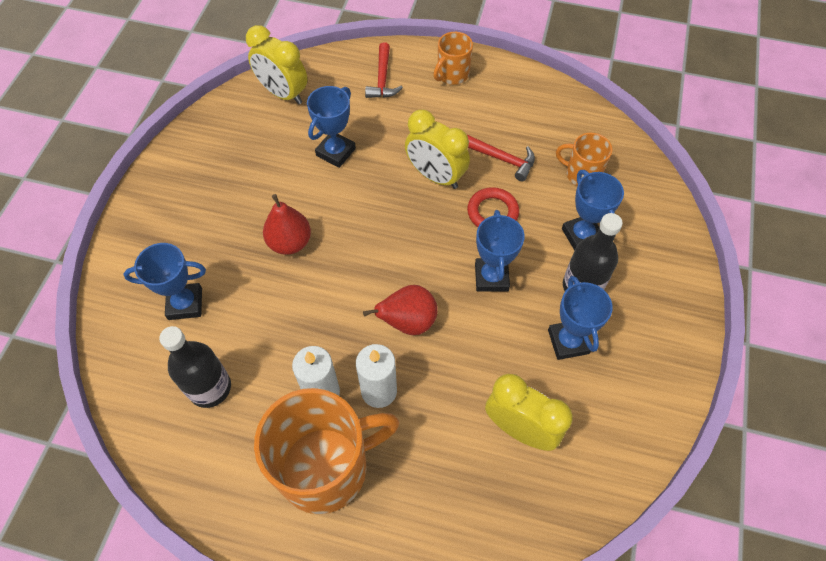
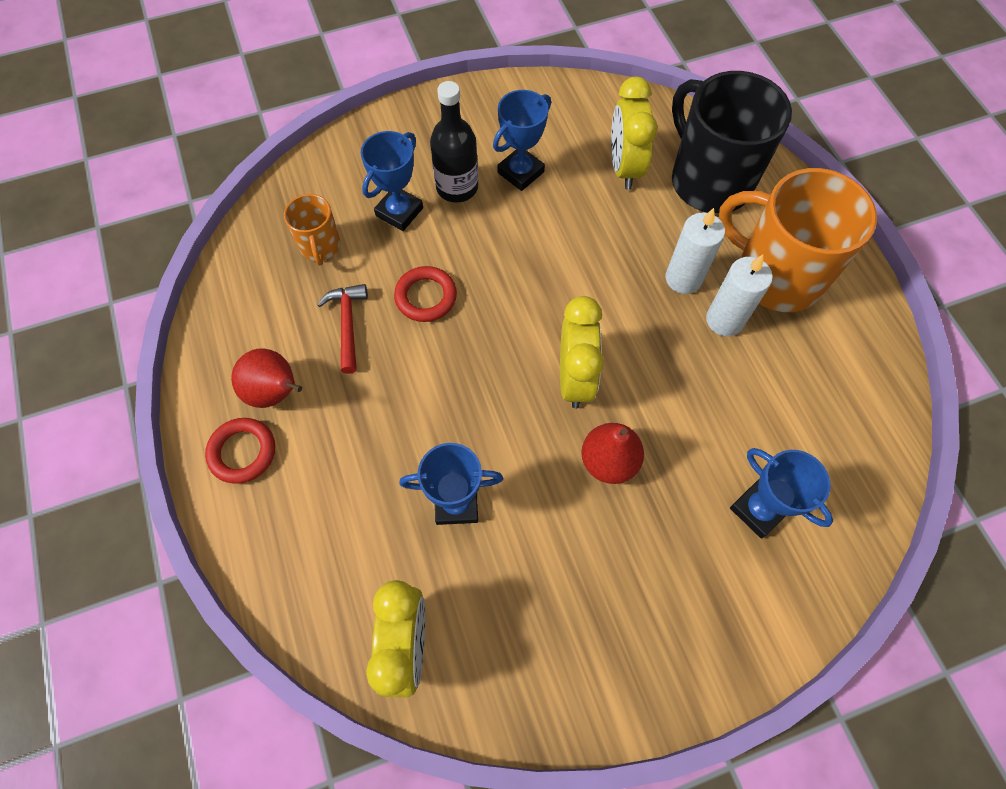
camera: 125 degrees left, 5 degrees up
black bottle [159,326,231,408] -> none
red pear [363,285,438,335] -> red pear moved to [231,348,302,408]
red hammer [365,42,403,98] -> none
yellow clock [405,109,470,189] -> yellow clock moved to [560,296,604,409]
orange mug [433,32,473,85] -> red ring [205,418,275,484]
blue trophy [475,210,525,292] -> none
none -> black mug [672,71,792,214]

